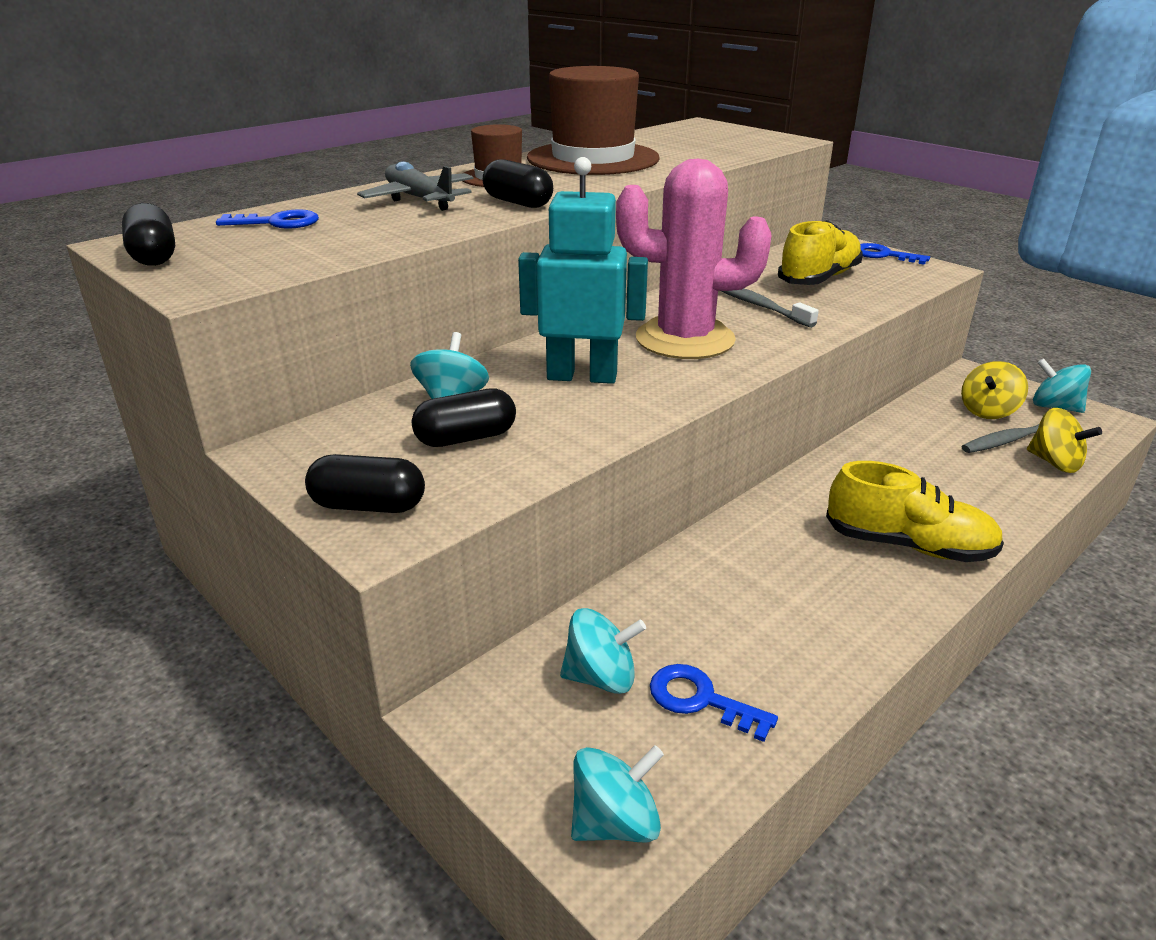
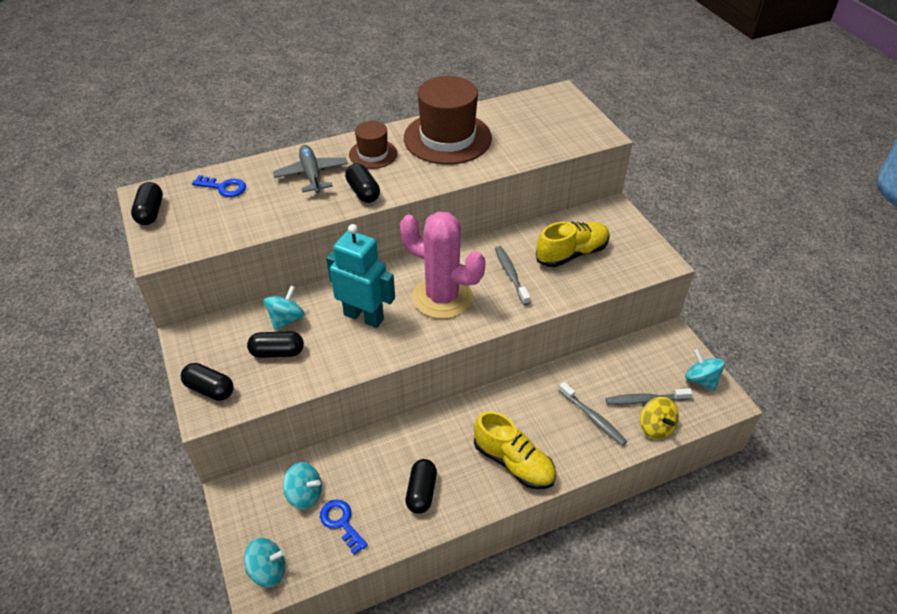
camera: 20 degrees right, 15 degrees up
blue key [860,243,930,265] -> none
yellow spinning top [961,361,1028,419] -> none
none -> black capsule [406,459,437,514]
none -> grey toothbrush [558,382,627,446]

